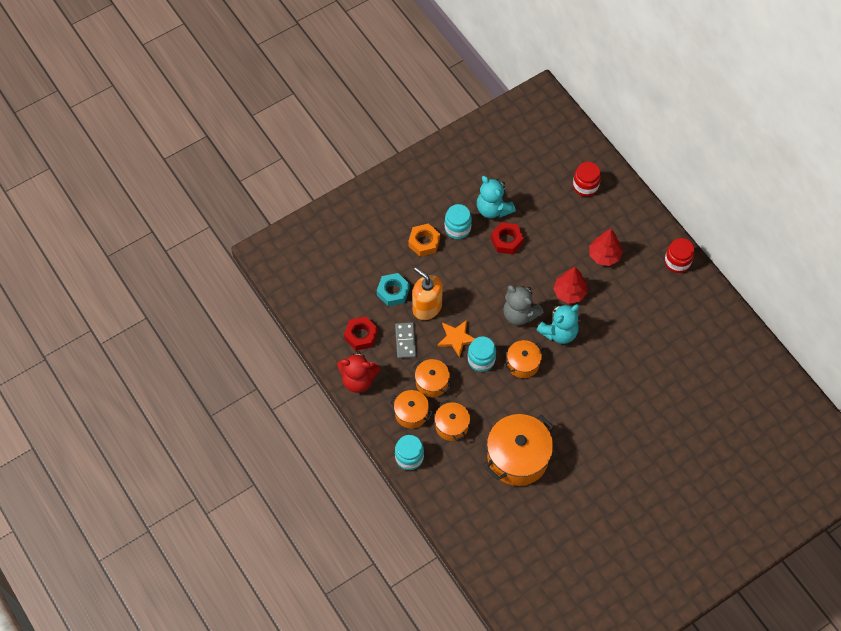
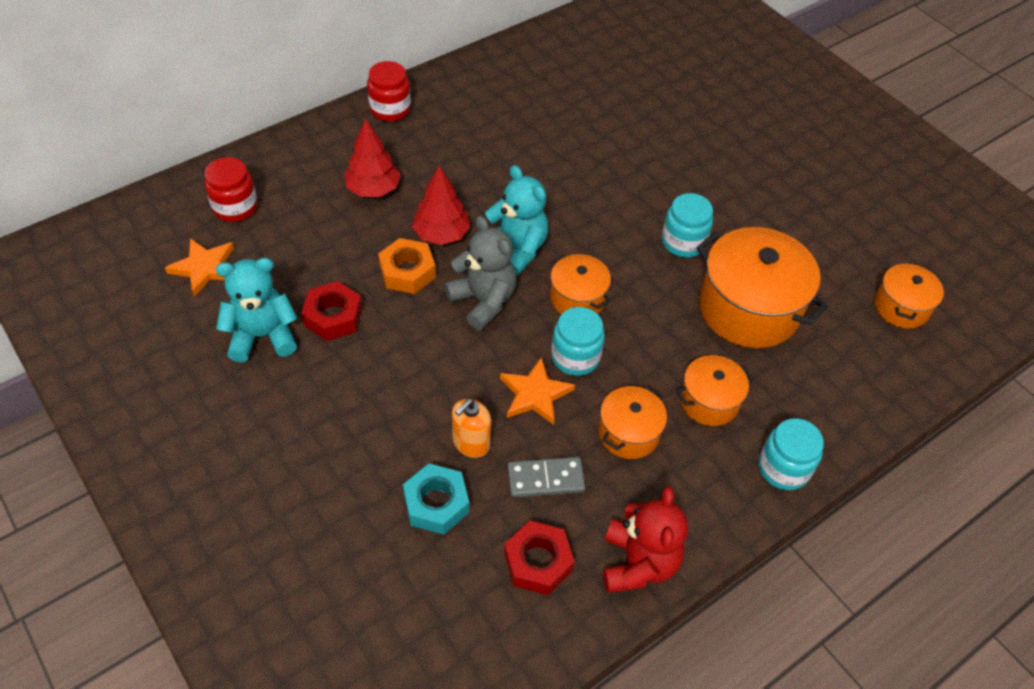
camera: 95 degrees left, 10 degrees down
orange pot [390,390,433,429] -> orange pot moved to [874,262,944,329]
orange nut [408,223,440,257] -> orange nut moved to [378,238,436,294]
orange soap dispenser [412,267,443,320] -> orange soap dispenser [452,398,491,458], size x0.64
turquoise jar [445,204,472,239] -> turquoise jar moved to [662,193,713,258]
turquoise teddy bear [477,176,516,218] -> turquoise teddy bear turned 150 degrees counterclockwise [216,258,297,362]
grey teddy bear [503,285,544,325] -> grey teddy bear turned 75 degrees counterclockwise [445,216,517,330]
none -> orange star [165,238,234,297]

